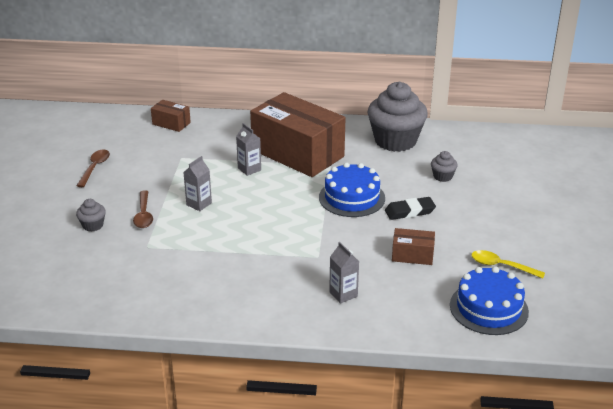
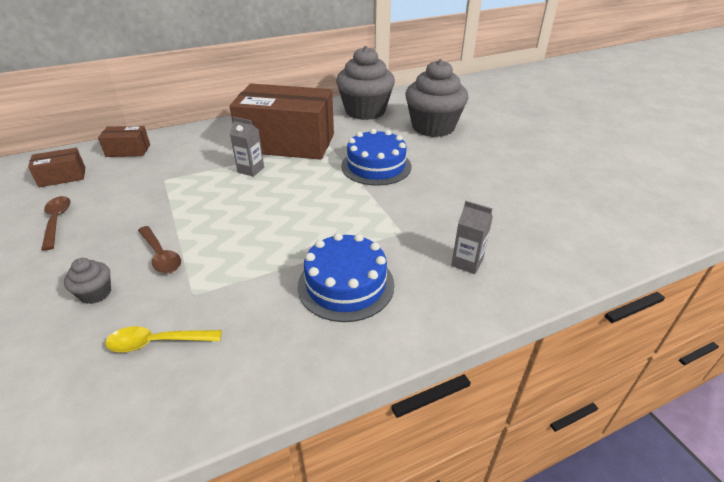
camera: 30 degrees left, 5 degrees up
grey carton [183,156,212,211] -> none
black eraser [385,197,436,220] -> none
brown box [392,228,435,265] -> brown box moved to [28,148,85,187]
grey cupcake [431,151,458,182] -> grey cupcake [405,59,468,137], size x2.36
blue cake [450,266,529,335] -> blue cake moved to [298,233,394,322]
yellow spoon [471,250,545,279] -> yellow spoon moved to [105,326,222,352]

